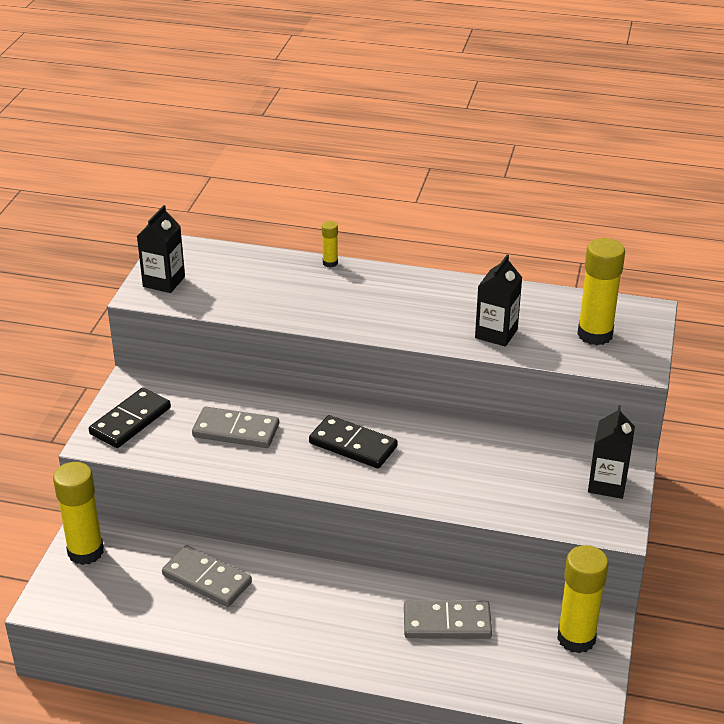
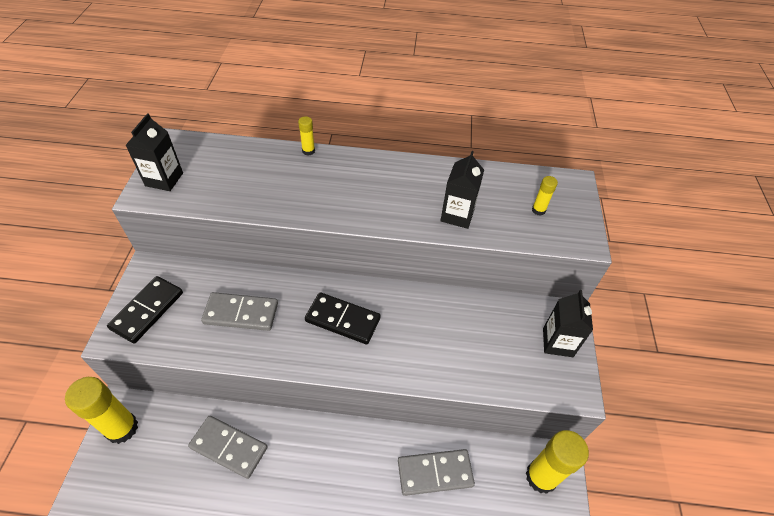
camera: 10 degrees left, 15 degrees up
yellow glue stick [577,238,625,345] -> yellow glue stick [532,176,558,216], size x0.47

